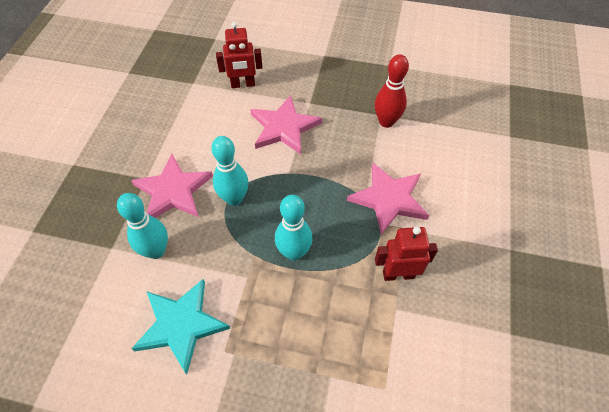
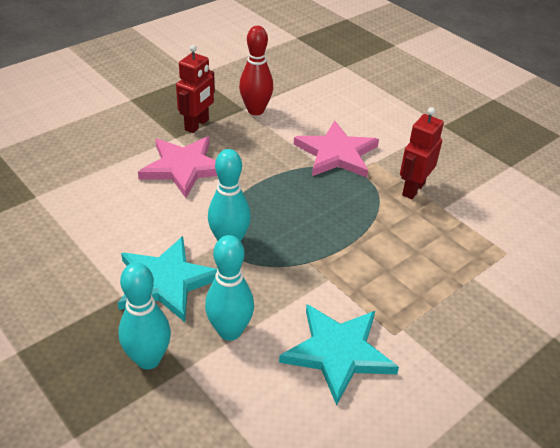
camera: 55 degrees left, 15 degrees down
pink star [131,154,213,218] -> turquoise star [117,236,217,322]
red robot [216,21,263,88] -> red robot moved to [176,45,215,133]
turquoise bowling pin [275,195,313,261] -> turquoise bowling pin moved to [118,262,171,369]

